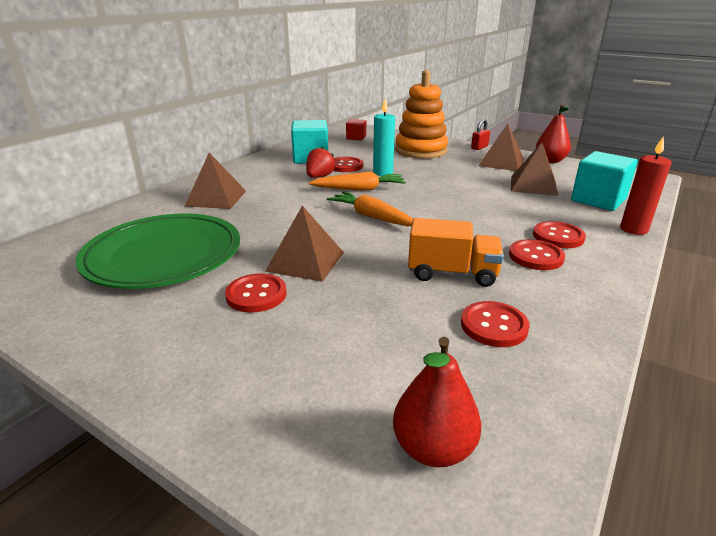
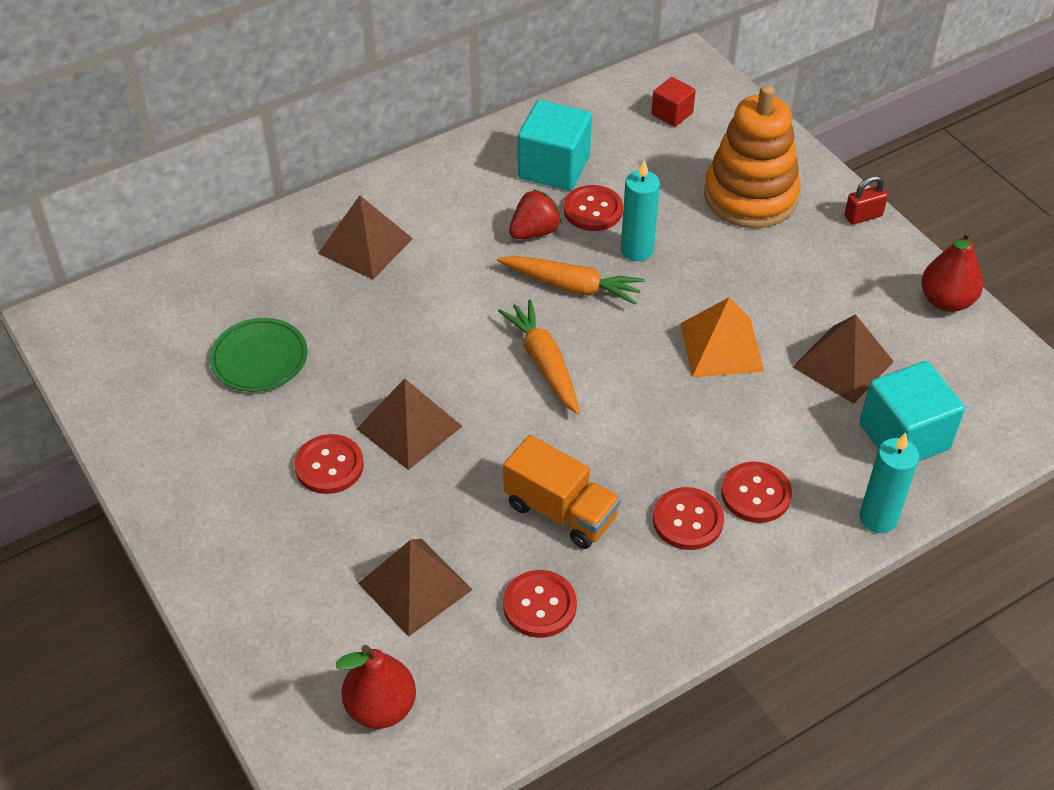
camera: 25 degrees right, 20 degrees up
green plate [75,214,240,289] -> green plate [210,318,308,392], size x0.52
brown pyramid [479,123,524,171] -> brown pyramid moved to [358,538,473,637]
red candle [620,136,672,235] -> turquoise candle [860,432,919,533]
none -> orange pyramid [680,297,764,377]

